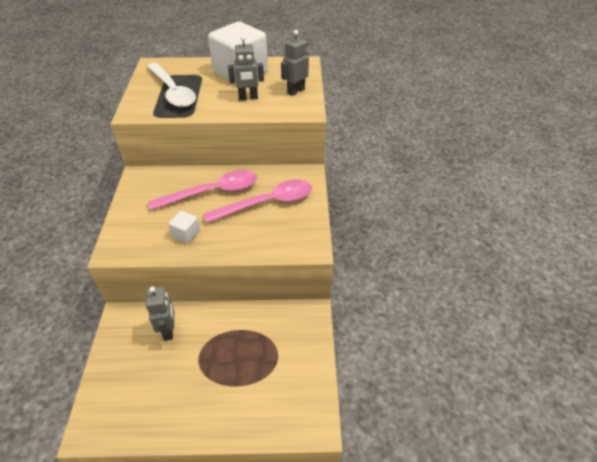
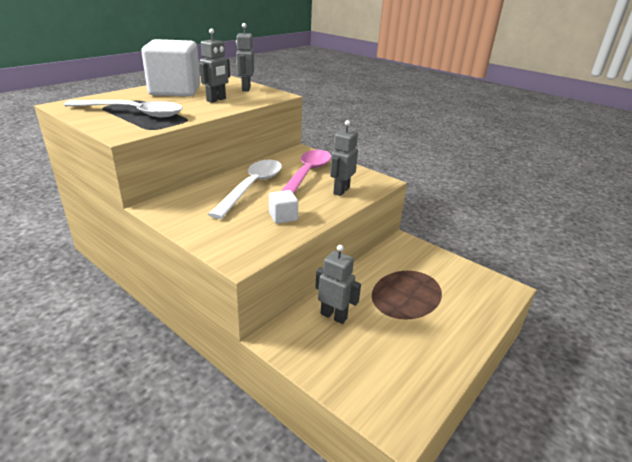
camera: 50 degrees left, 15 degrees down
pink spoon [148,170,257,211] -> white spoon [208,160,282,219]
none -> grey robot [330,120,358,196]

